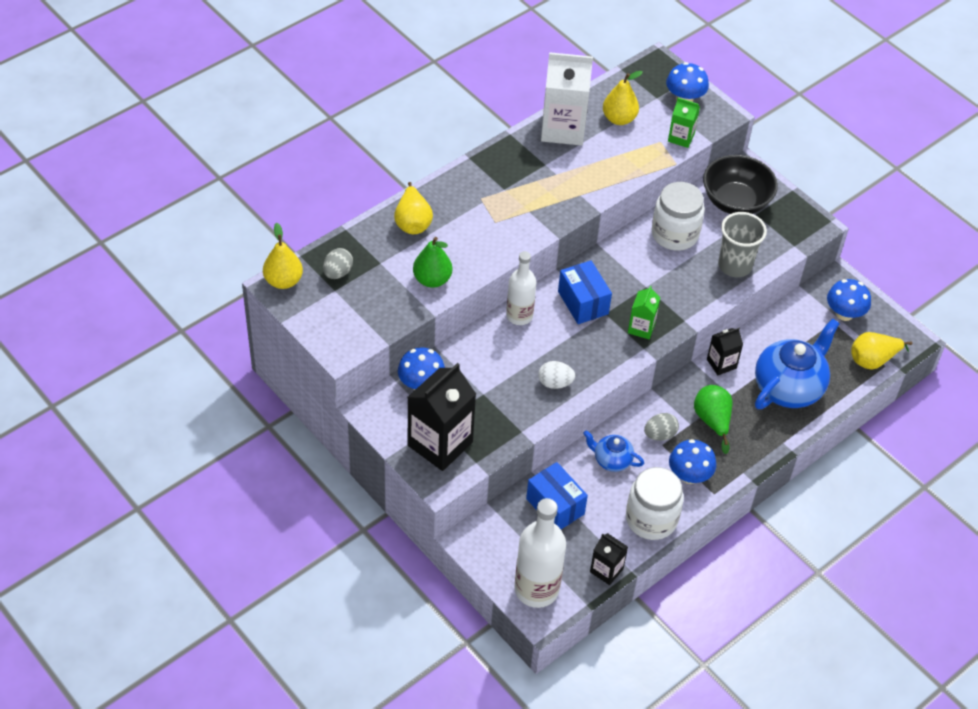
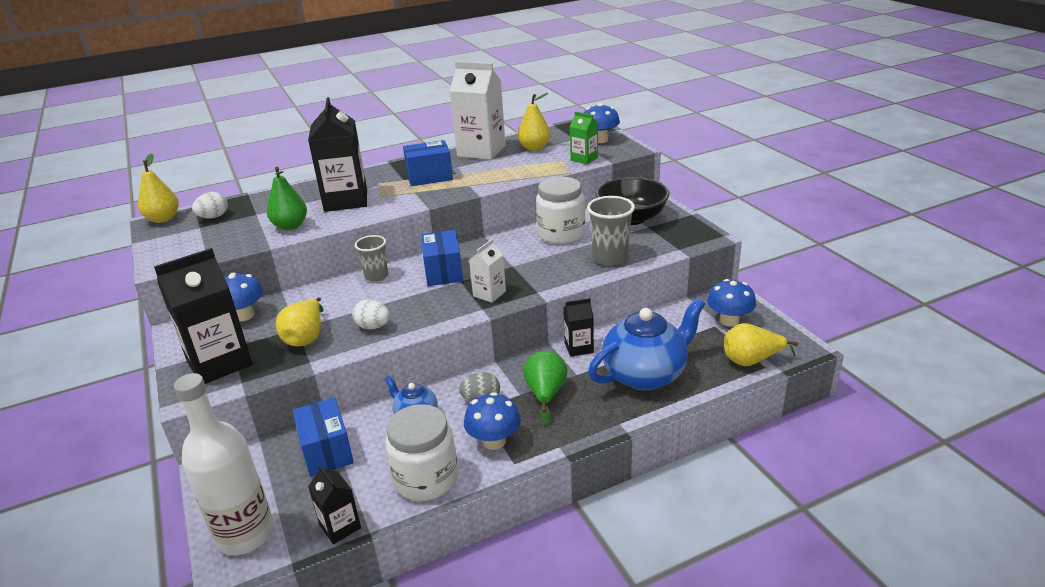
camera: 20 degrees right, 20 degrees down
grey egg [323,248,353,279] -> white egg [192,192,228,219]
yellow pear [394,182,433,234] -> yellow pear moved to [276,297,323,347]
white bottle [506,251,536,325] -> grey cup [355,235,388,282]
green carton [628,286,660,339] -> white carton [469,239,506,303]
none -> black carton [308,97,367,212]
none -> blue box [403,140,453,186]

